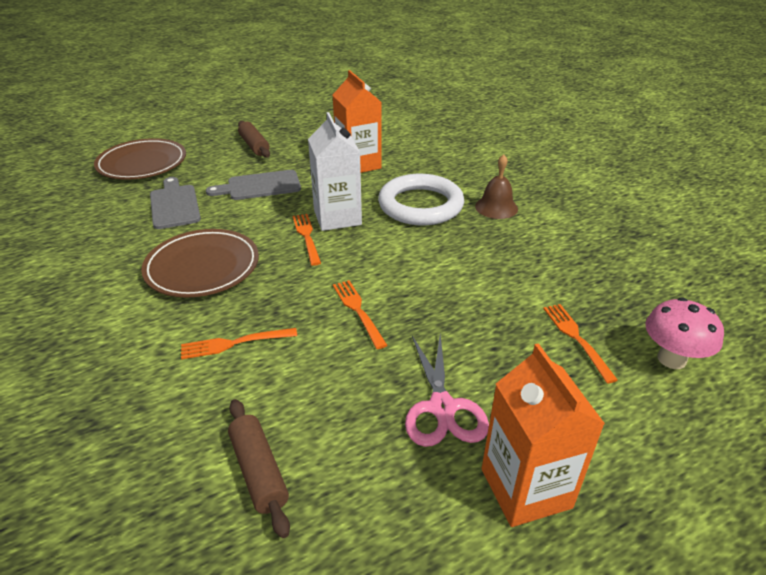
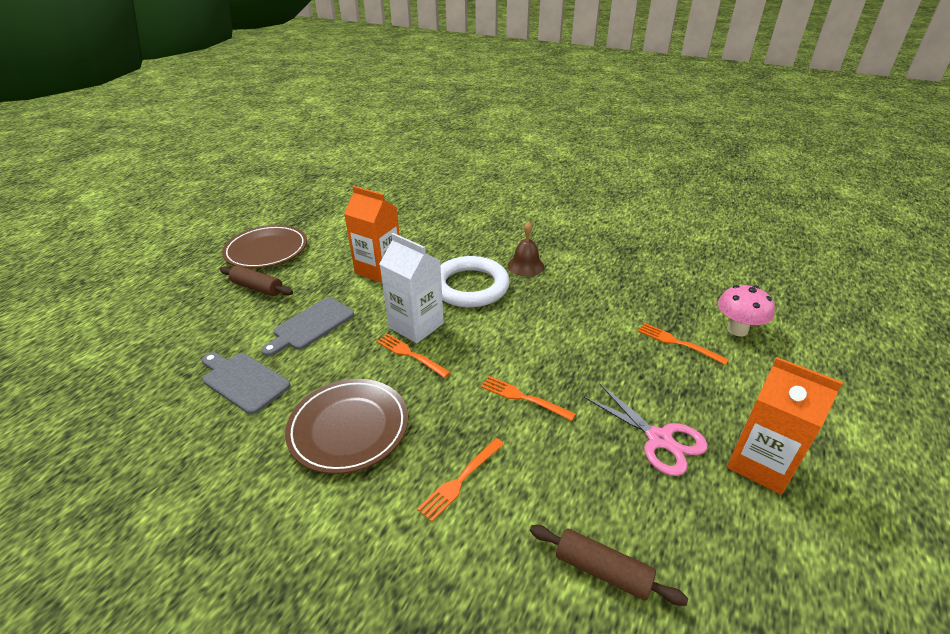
camera: 35 degrees left, 0 degrees up
brown plate [94,138,186,180] -> brown plate moved to [222,225,307,269]

